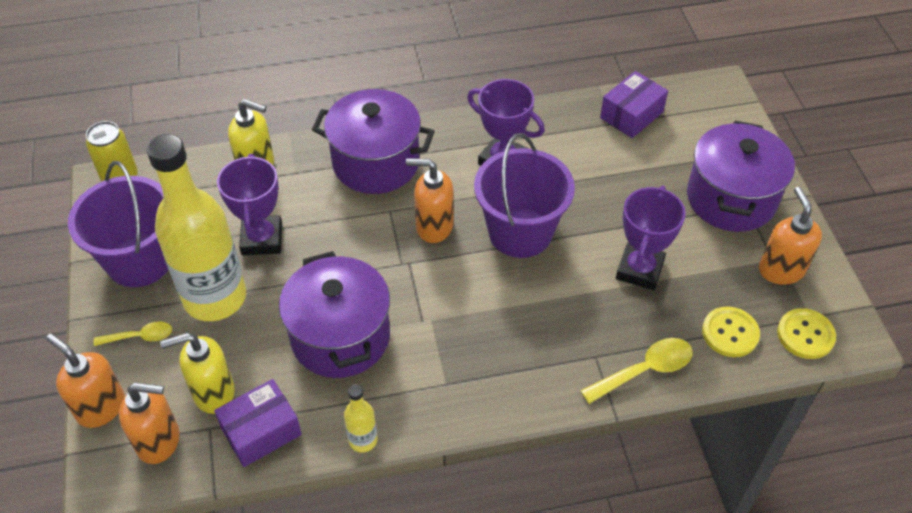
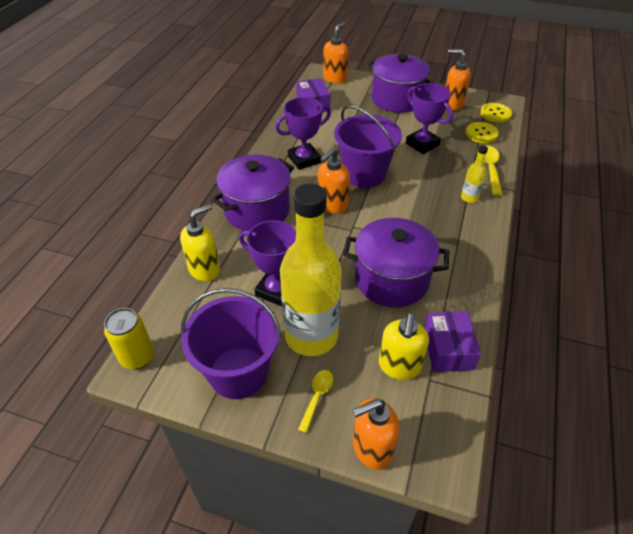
camera: 60 degrees left, 5 degrees down
orange soap dispenser [119,382,180,464] -> orange soap dispenser moved to [323,23,348,83]
yellow bottle [344,384,378,452] -> yellow bottle moved to [461,145,488,203]

